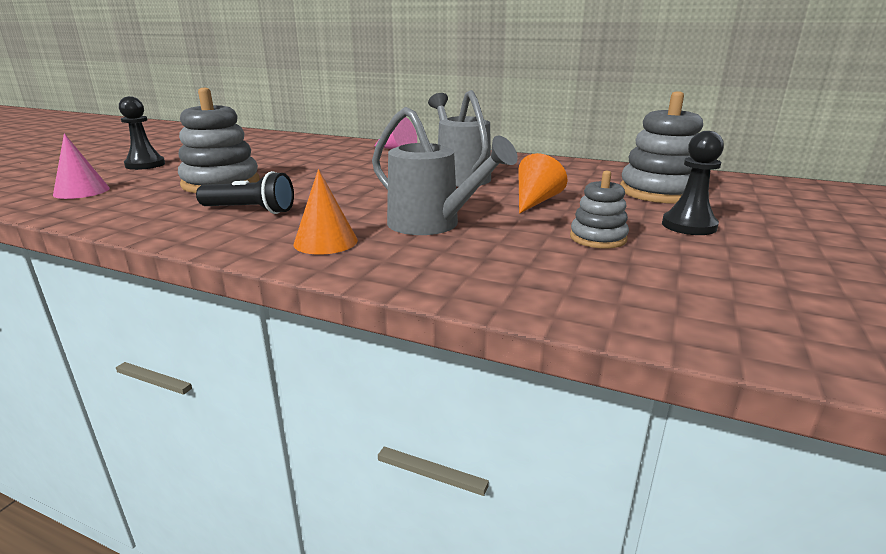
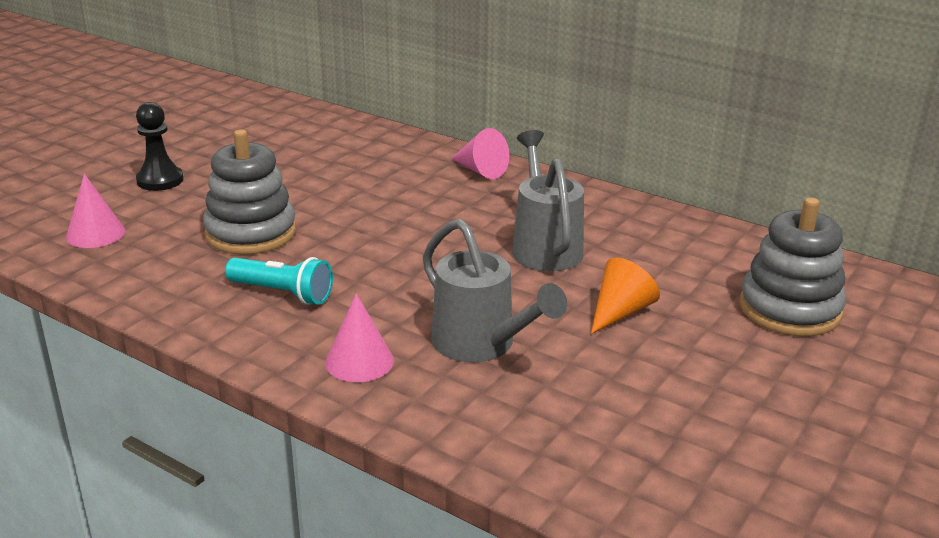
camera: 10 degrees right, 5 degrees up
black flashlight [196,171,294,214] -> turquoise flashlight [225,257,333,305]
orange cone [294,169,358,255] -> pink cone [325,293,394,382]
grey stacking toy [570,171,629,249] -> none
black pawn [662,131,724,235] -> none

